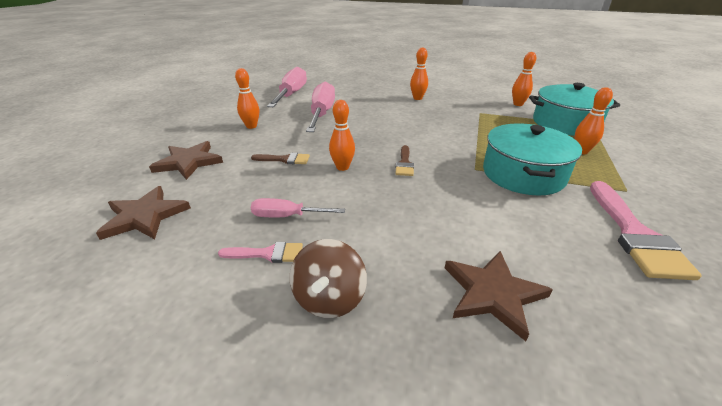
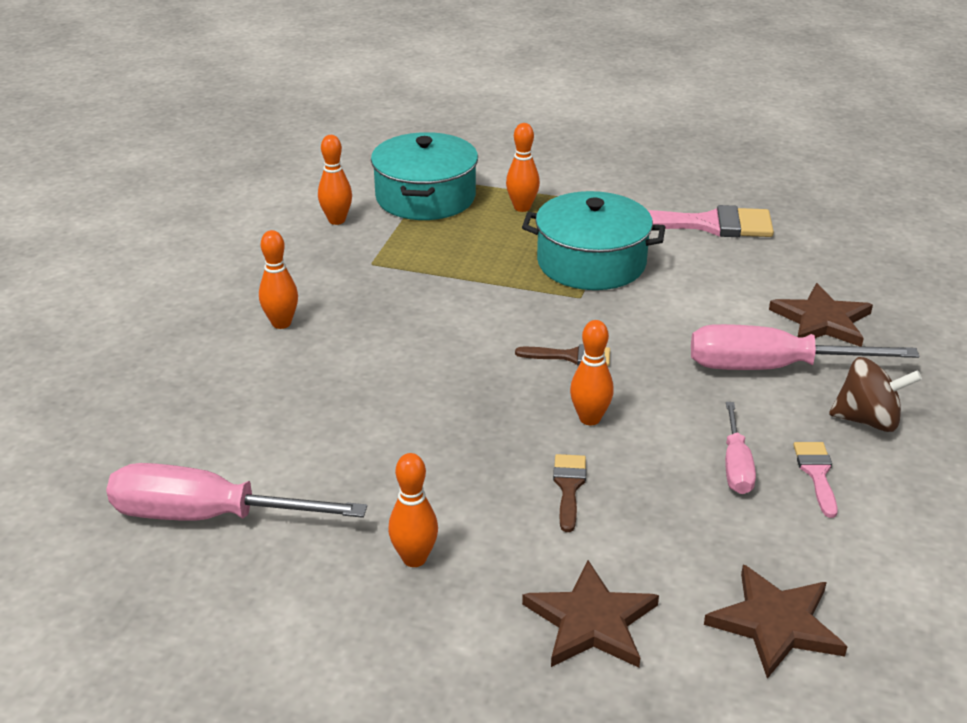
camera: 90 degrees left, 0 degrees up
pink screwdriver [306,82,335,132] -> pink screwdriver moved to [691,324,919,370]

